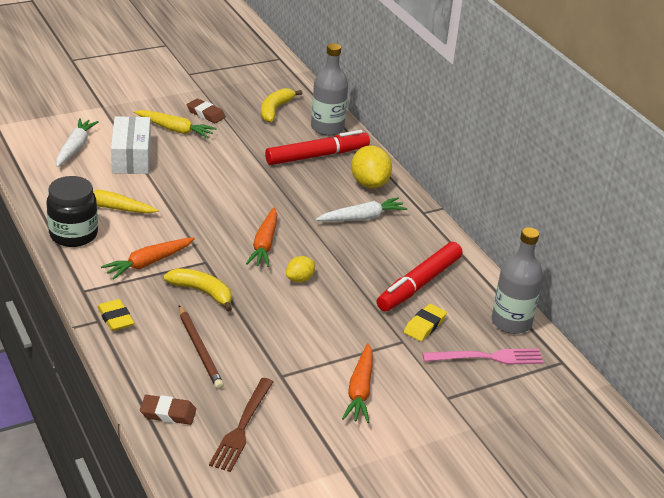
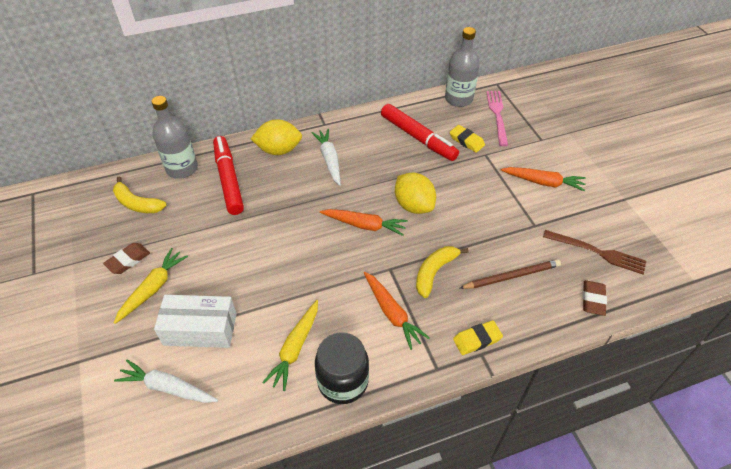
camera: 80 degrees left, 15 degrees up
yellow lemon [286,256,315,283] -> yellow lemon [395,173,436,214], size x1.75

